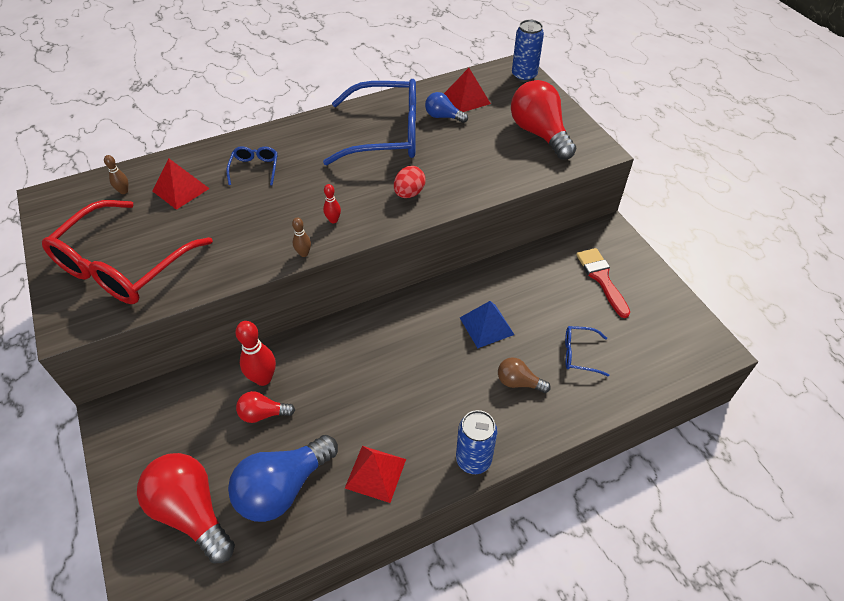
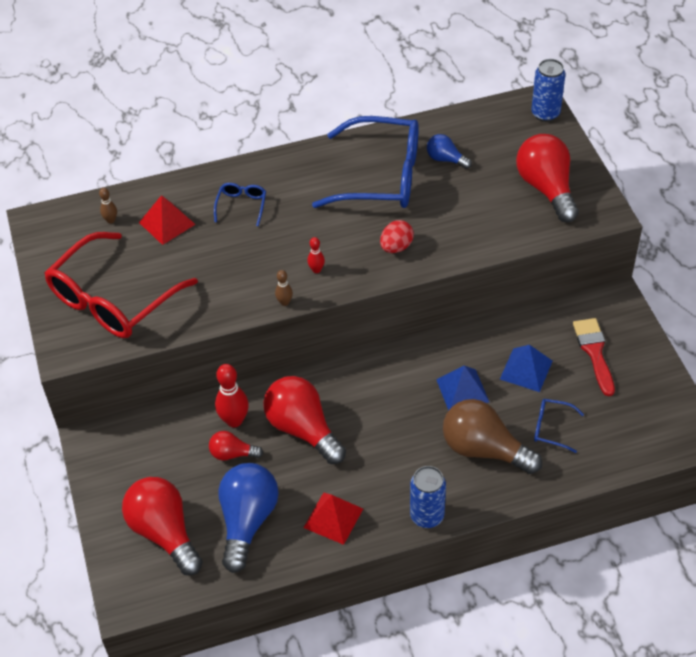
camera: 10 degrees right, 0 degrees up
blue light bulb [228,435,338,522] -> blue light bulb turned 135 degrees clockwise [218,463,278,573]
red pyramid [444,68,491,112] -> none
brown light bulb [498,357,551,393] -> brown light bulb [443,399,542,474], size x1.94
none -> red light bulb [263,376,346,464]
none -> blue pyramid [500,345,553,392]

